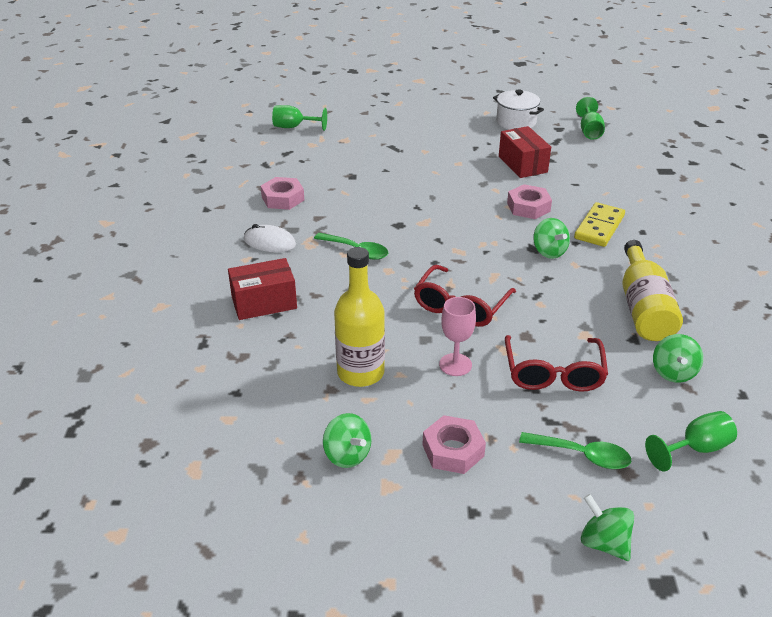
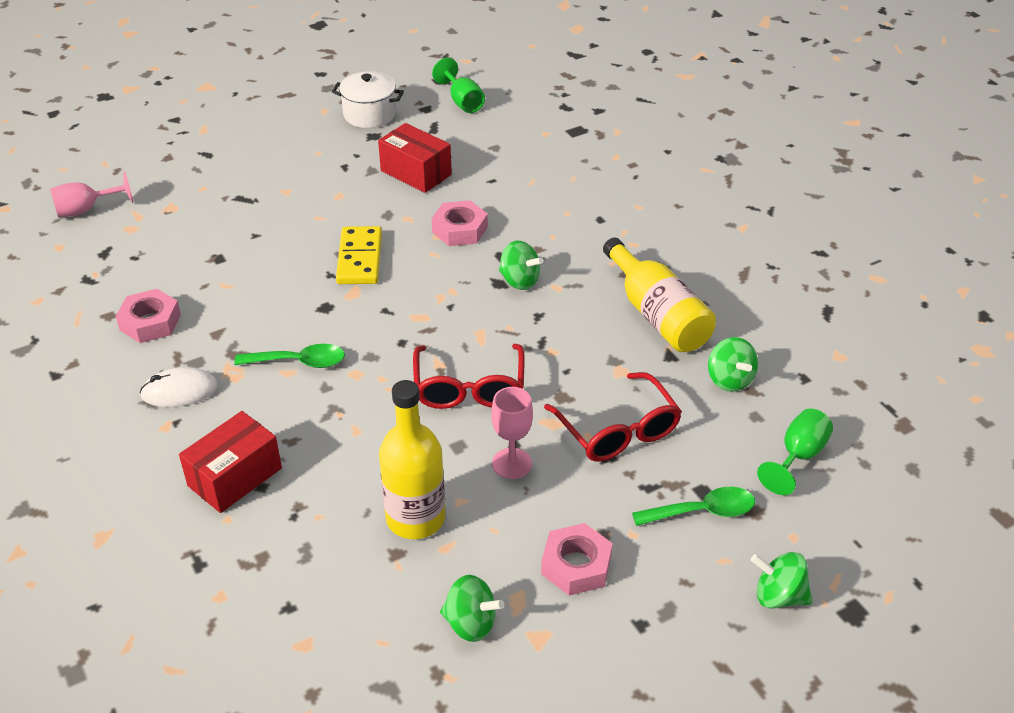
camera: 30 degrees left, 5 degrees up
green goblet [272,105,327,131] -> pink goblet [50,171,133,218]
yellow domino [574,202,625,247] -> yellow domino moved to [336,226,382,284]

